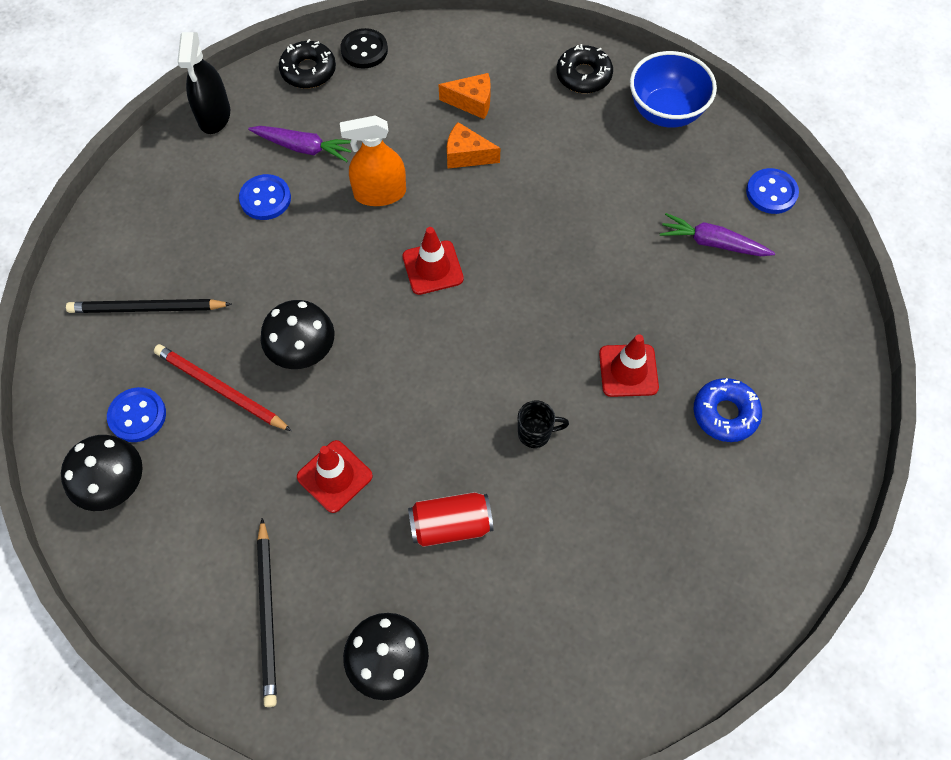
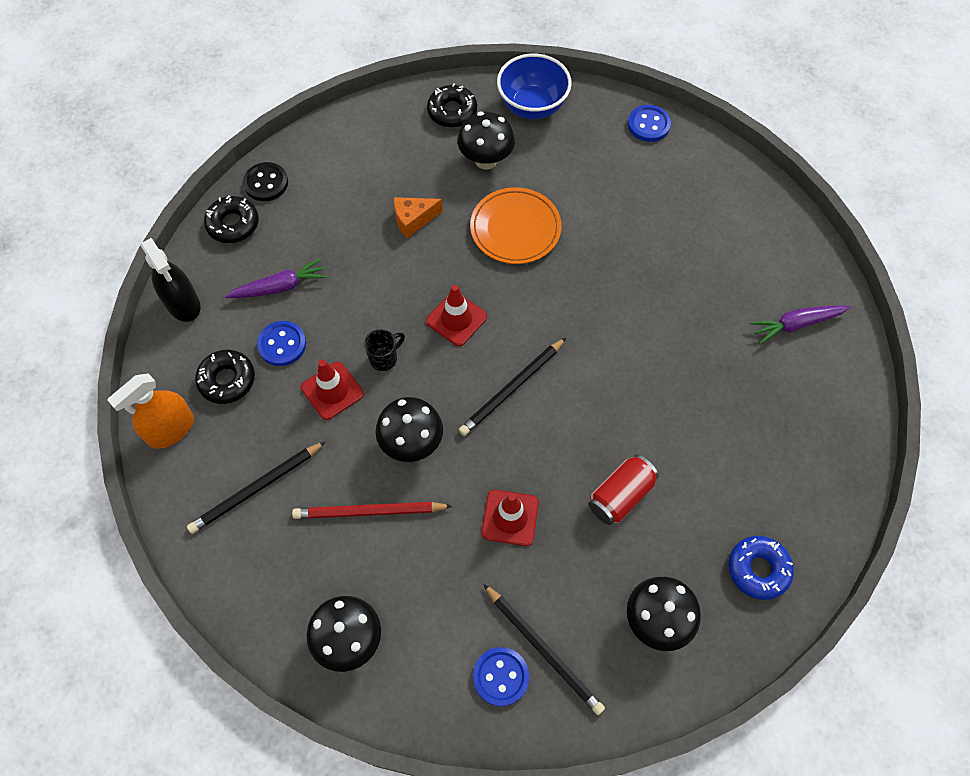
camera: 35 degrees left, 0 degrees up
blue button [107,387,166,442] -> blue button moved to [473,647,529,707]
orange spray bottle [340,115,406,206] -> orange spray bottle moved to [107,373,194,449]
orange cheese [438,73,491,119] -> none
black mug [518,400,569,448] -> black mug moved to [364,329,405,371]
red traffic cone [599,334,659,397] -> red traffic cone moved to [301,360,364,420]
purple carrot [660,213,775,256] -> purple carrot moved to [750,305,850,344]
blue donut [694,378,762,442] -> blue donut moved to [728,536,794,600]
none -> black donut [195,350,255,404]
none -> black mushroom [457,112,515,170]
none -> black pencil [459,338,566,436]
none -> orange plate [470,187,562,264]

